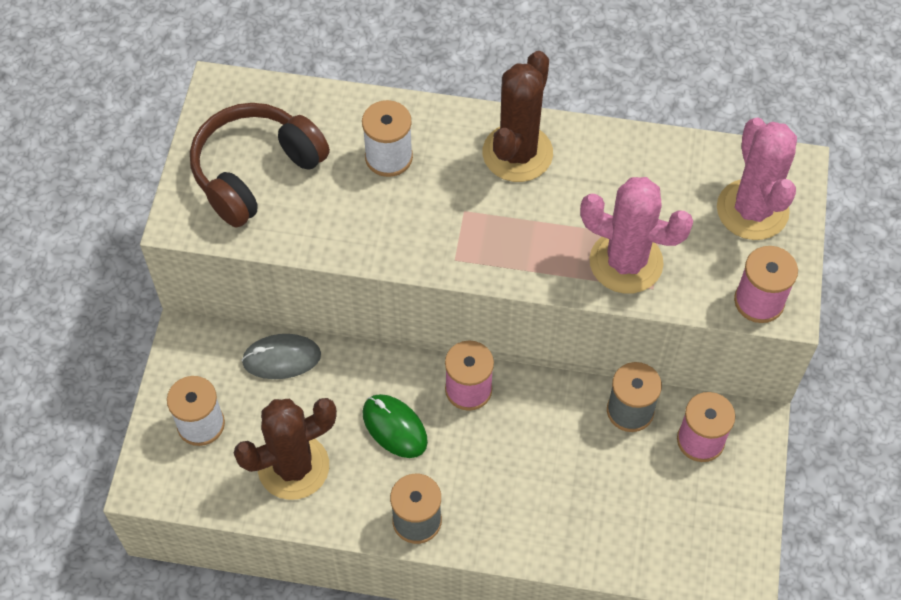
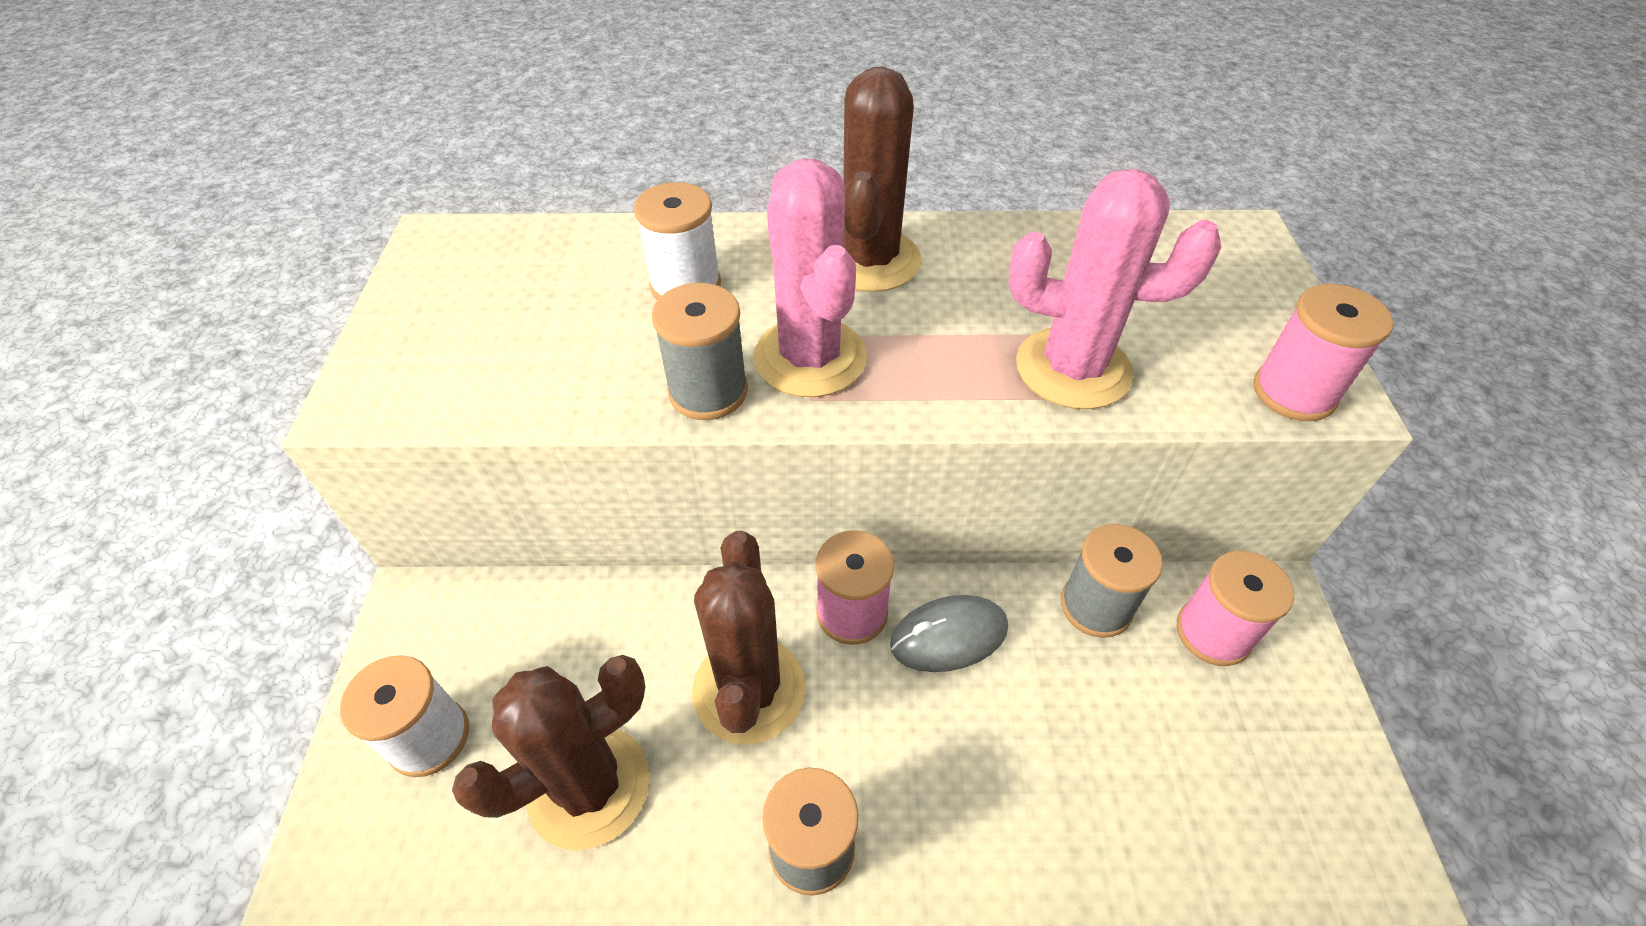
camera: 10 degrees left, 10 degrees down
brown headphones [190,103,330,228] -> none
grey mouse [241,334,321,379] -> grey mouse moved to [890,595,1008,672]
green mouse [363,394,428,458] -> brown cactus [692,531,806,745]
pink cactus [717,118,797,240] -> pink cactus moved to [753,159,867,397]
none -> grey spool [652,283,748,420]

